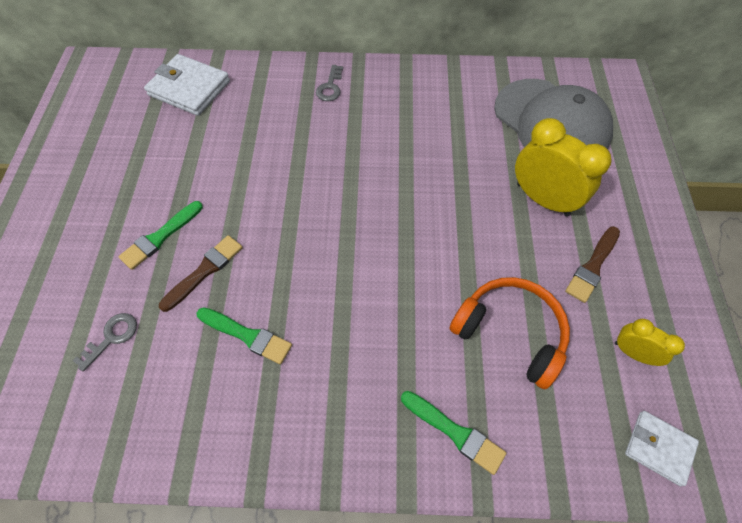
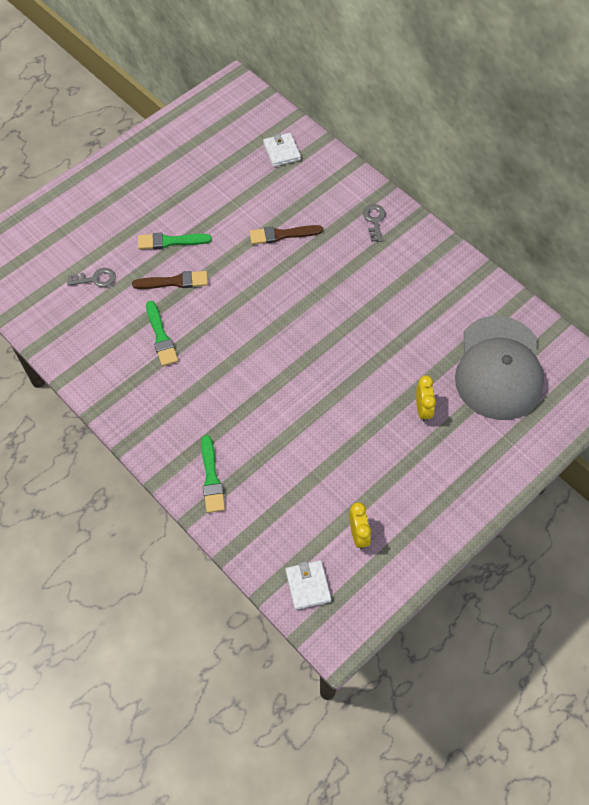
camera: 45 degrees right, 0 degrees up
white wallet [144,54,230,116] -> white wallet [263,133,301,167], size x0.60
grey key [316,65,343,101] -> grey key turned 120 degrees clockwise [363,204,385,242]
orange headphones [449,277,570,390] -> none
yellow clock [515,118,612,216] -> yellow clock [416,375,436,422], size x0.54
brown brush [565,226,620,303] -> brown brush moved to [250,225,323,244]

